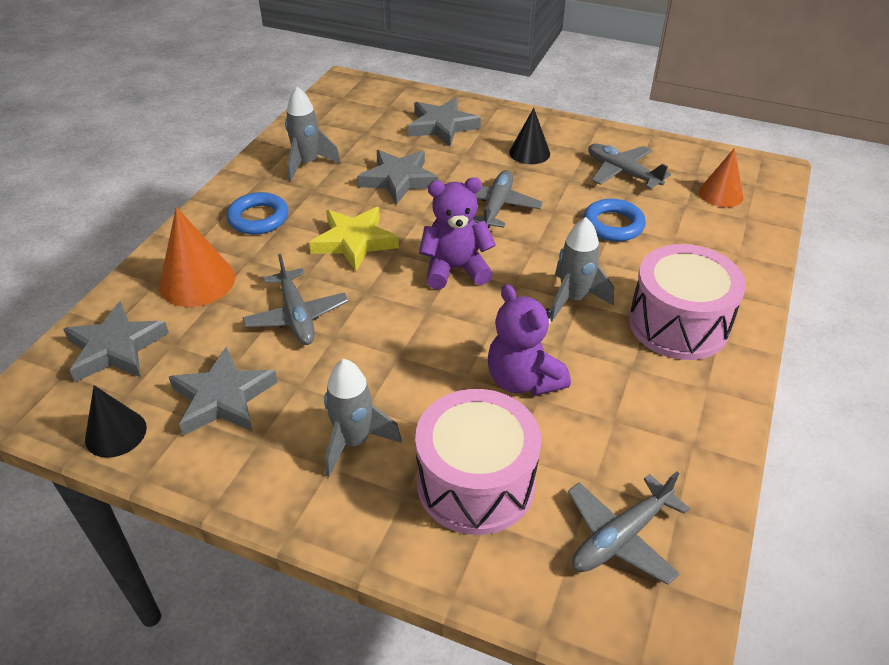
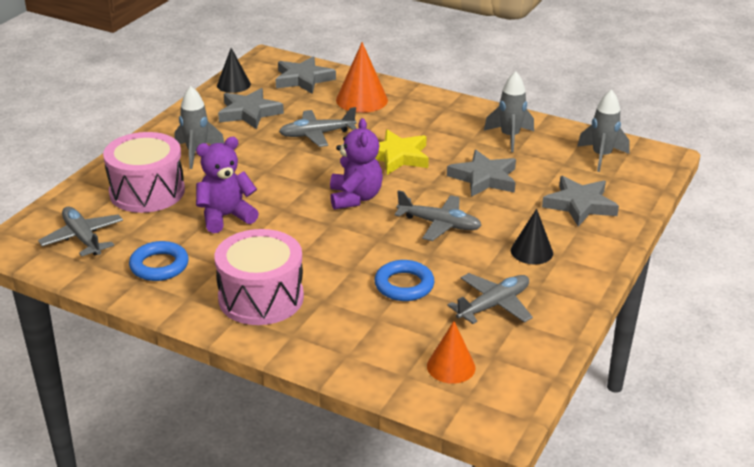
camera: 95 degrees right, 10 degrees down
blue ring [227,192,289,234] -> blue ring moved to [129,241,189,281]
grey rocket [550,217,614,321] -> grey rocket moved to [577,89,630,172]

